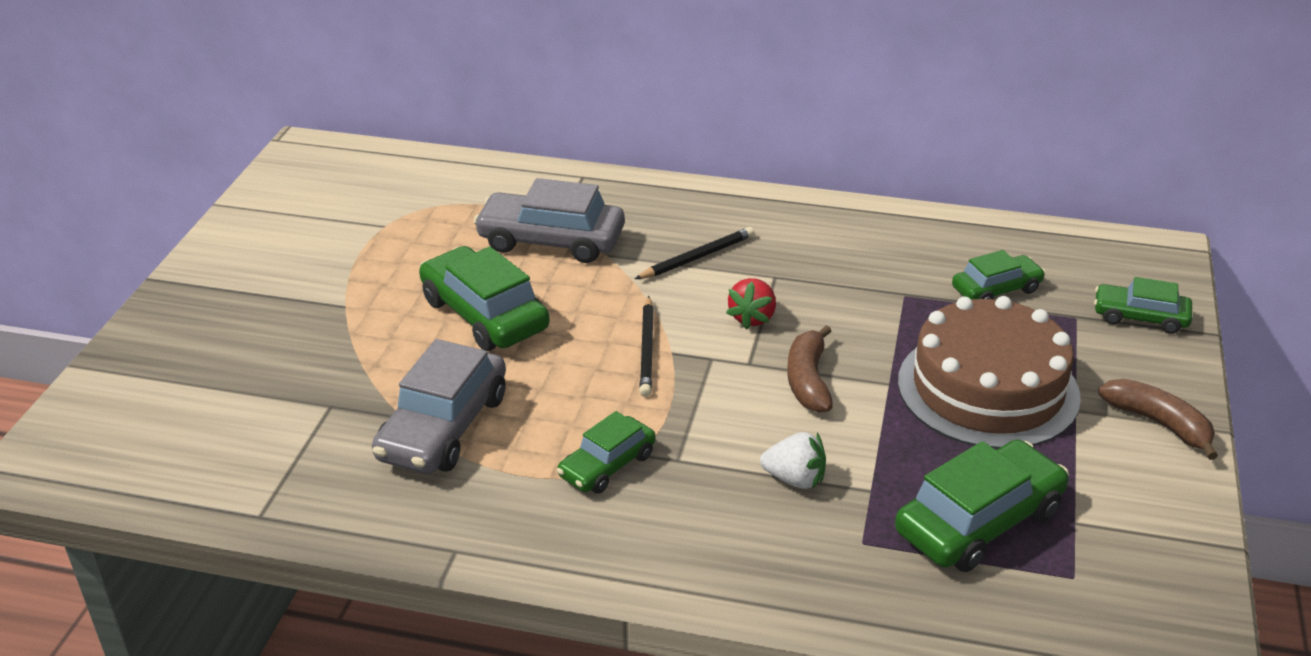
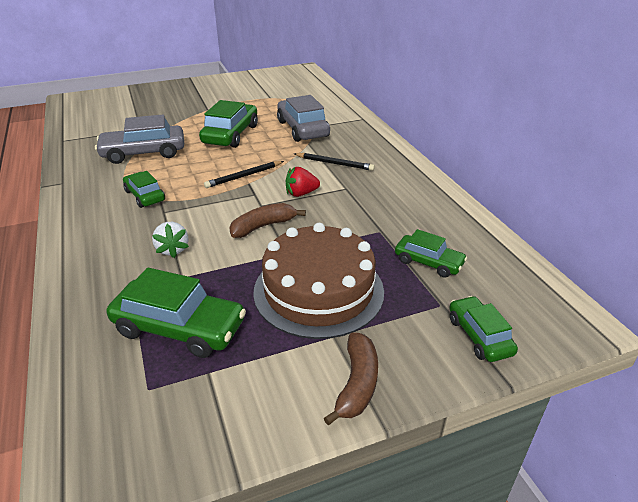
camera: 55 degrees right, 0 degrees up
green car [557,411,656,494] -> green car turned 45 degrees clockwise [123,171,165,208]

